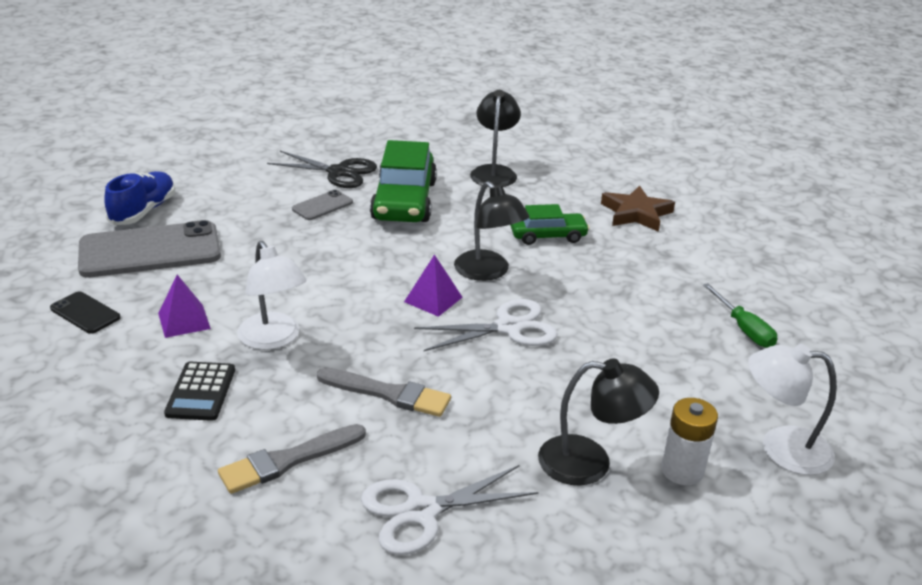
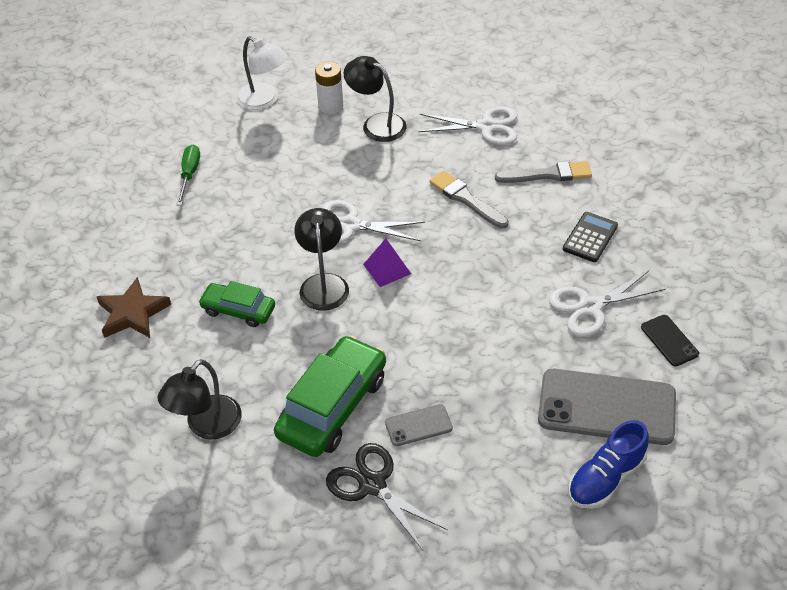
camera: 150 degrees left, 15 degrees up
purple pyramid [158,275,211,338] -> white scissors [549,271,666,337]
white lamp [237,241,306,350] -> none

